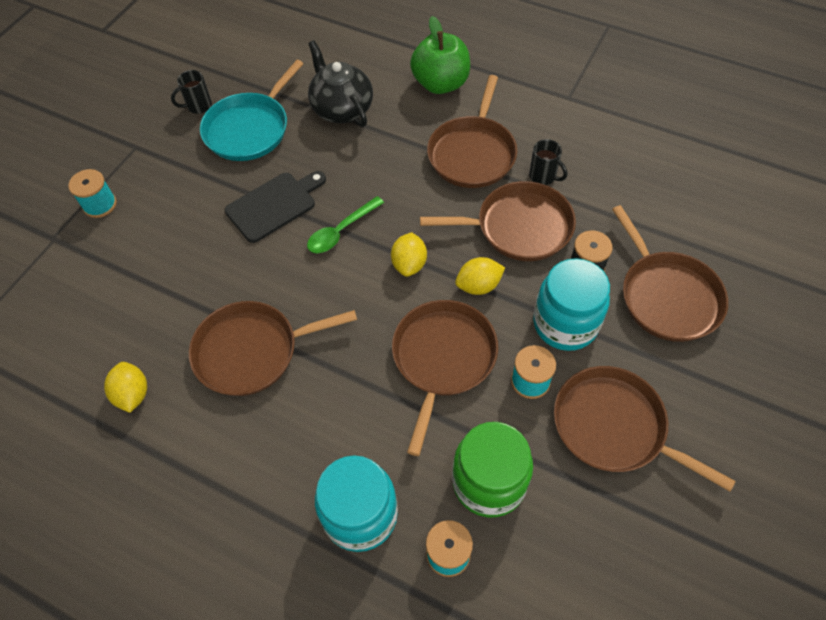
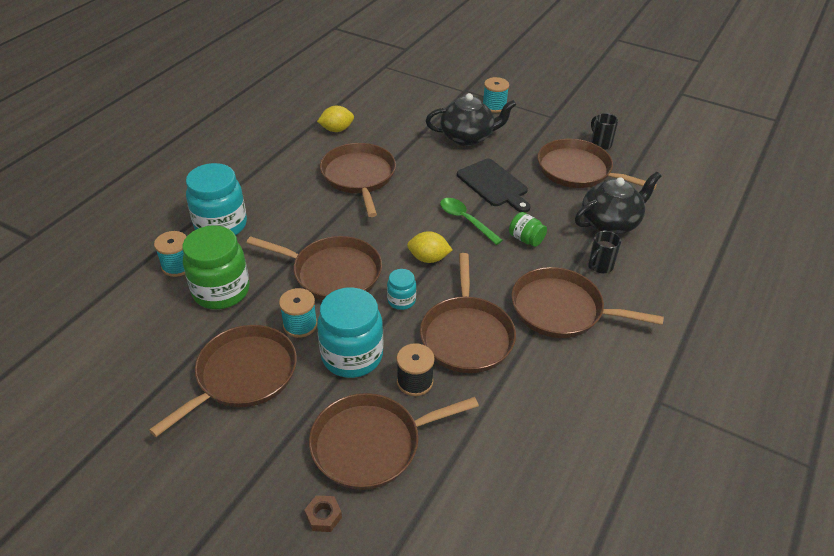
camera: 90 degrees right, 15 degrees down
turquoise pan [200,60,304,161] -> brown pan [538,139,657,189]
green apple [410,16,470,94] -> none
yellow lemon [455,257,505,295] -> turquoise jar [387,269,416,310]
black mug [529,139,567,185] -> black mug moved to [588,231,621,273]
none -> brown nut [304,495,342,532]
none -> black teapot [426,93,516,146]
none -> green jar [509,212,547,247]

